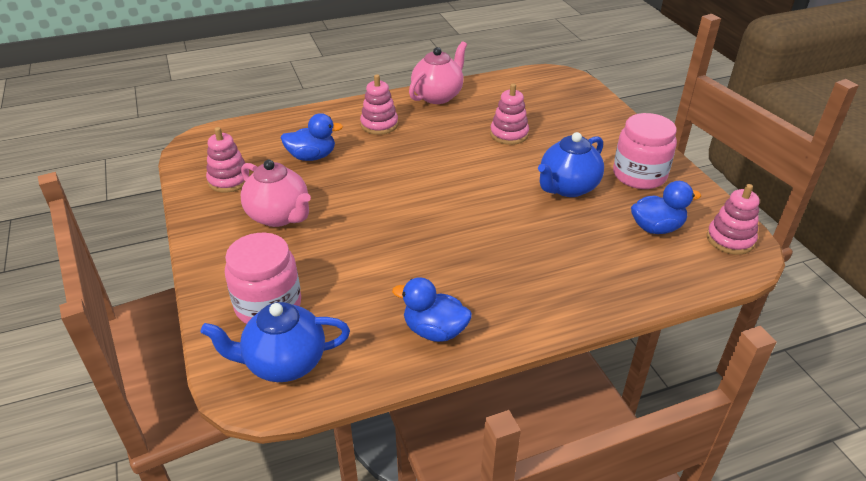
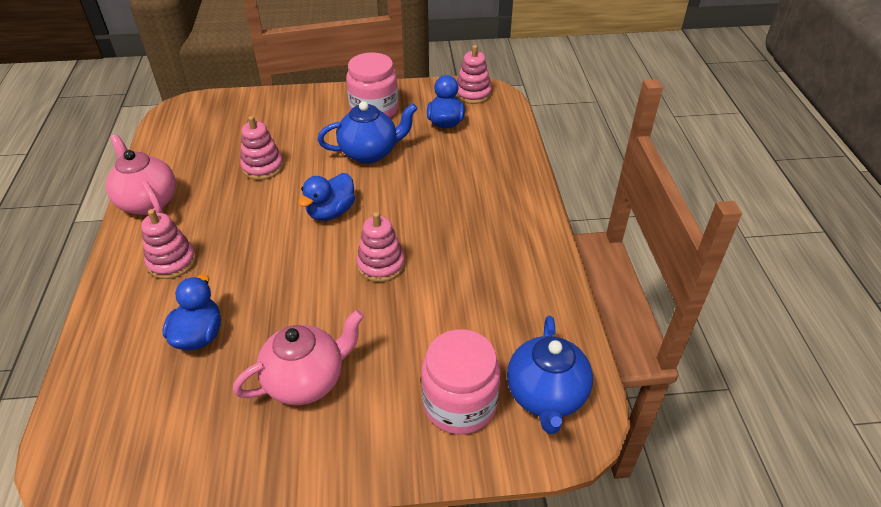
camera: 75 degrees left, 5 degrees up
pink stacking toy [206,127,250,193] -> pink stacking toy moved to [356,212,405,282]
blue duck [392,277,472,342] -> blue duck moved to [298,173,355,221]
blue teapot [538,132,604,197] -> blue teapot turned 75 degrees counterclockwise [318,101,418,164]

